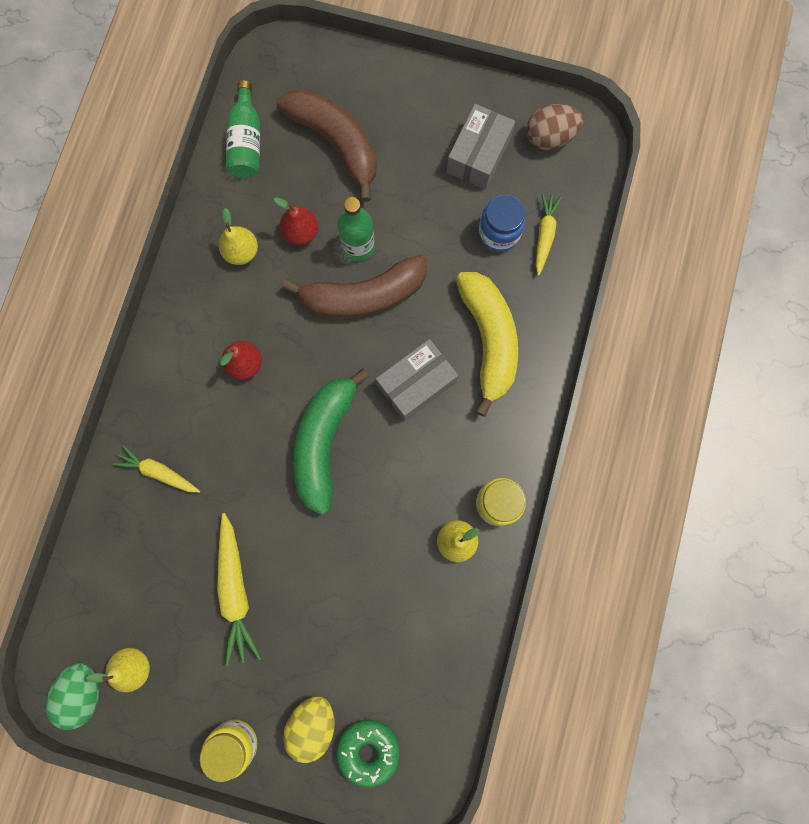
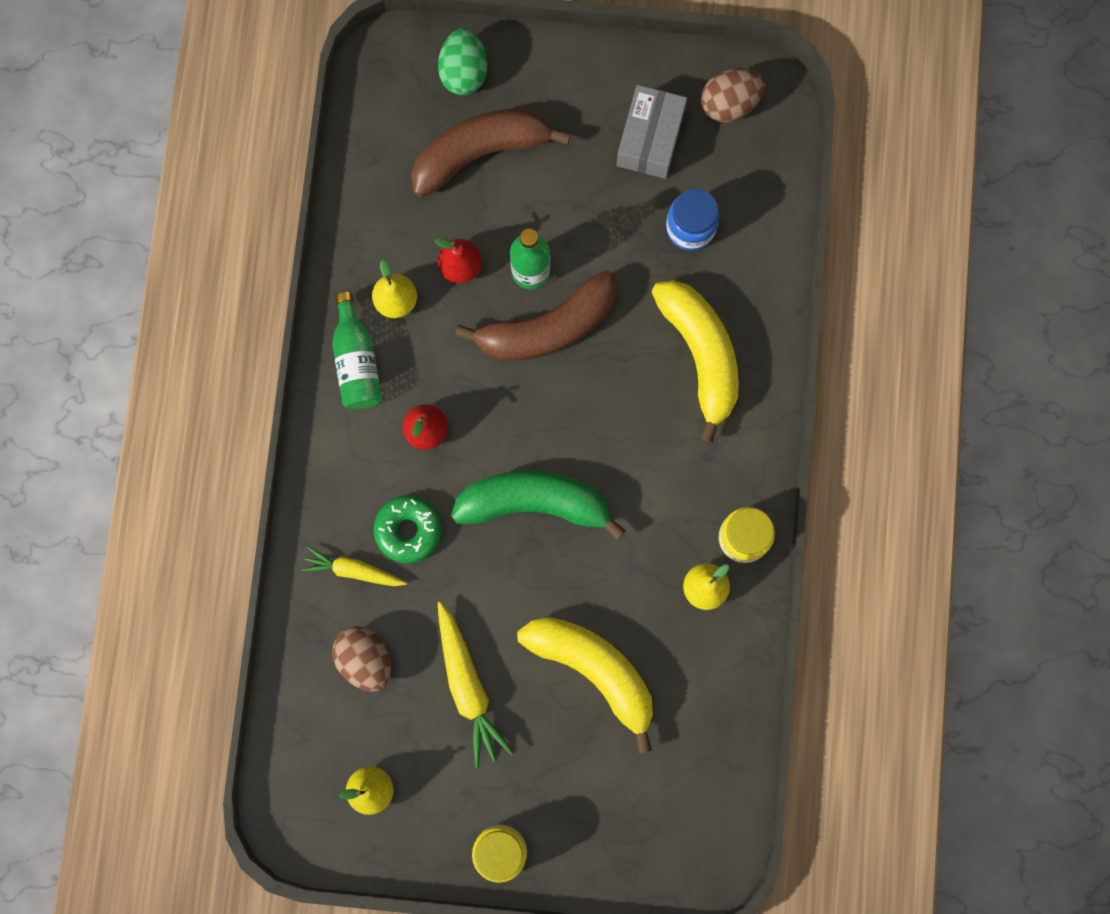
camera: 10 degrees left, 0 degrees up
green egg [46,663,99,730] -> green egg moved to [438,28,487,95]
green bottle [226,81,260,178] -> green bottle moved to [332,292,382,409]
brown banana [277,89,377,202] -> brown banana turned 60 degrees counterclockwise [411,109,571,197]
yellow egg [283,696,335,763] -> none
green banana [293,368,370,515] -> green banana turned 90 degrees clockwise [451,471,626,540]
green donut [336,719,400,788] -> green donut moved to [374,495,442,563]
grey box [376,339,458,421] -> none
yellow carrot [536,193,562,276] -> none
none -> brown egg [332,626,391,692]
none -> yellow banana [517,617,653,753]

